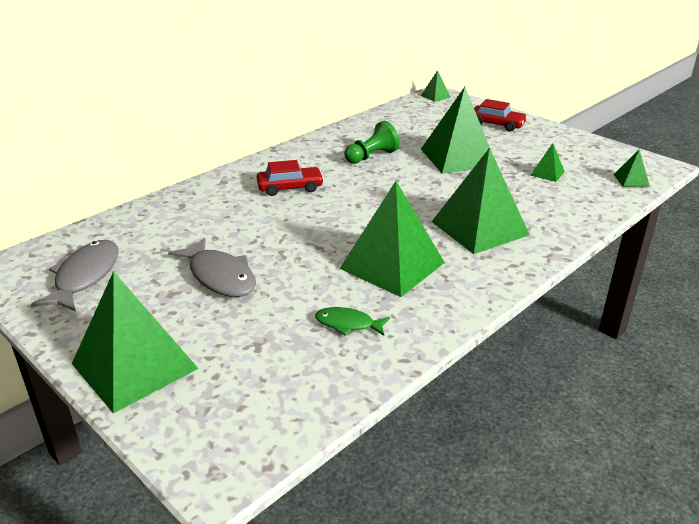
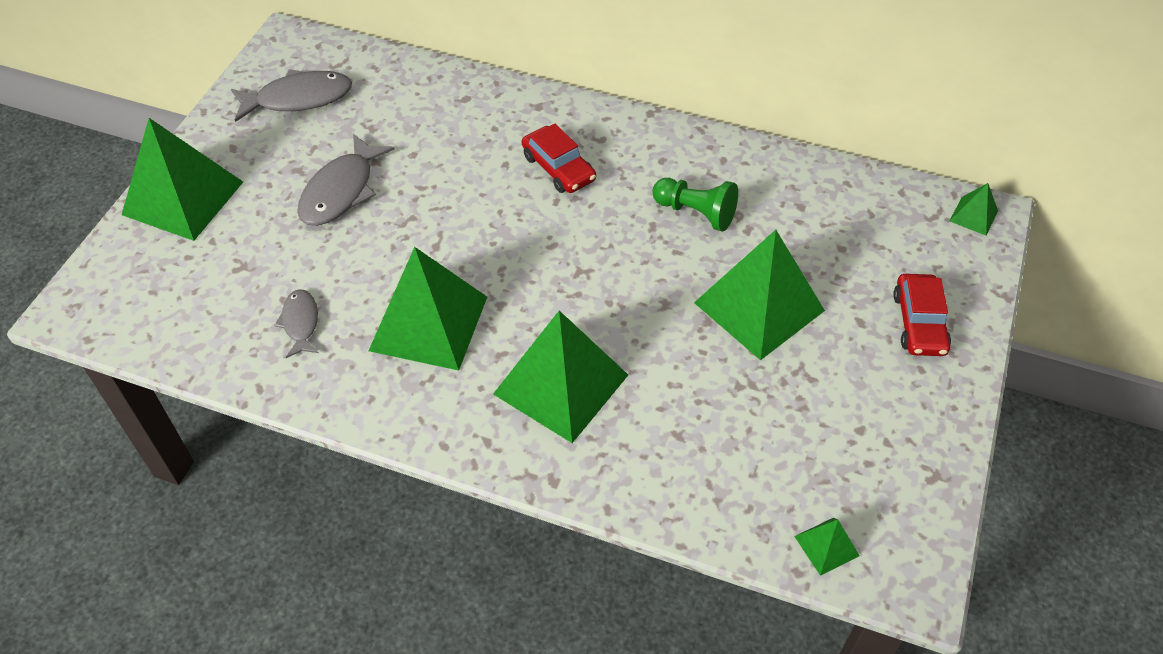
camera: 65 degrees right, 20 degrees up
green fish [315,307,390,336] -> grey fish [274,289,319,358]
green pyramid [530,143,565,182] -> none

